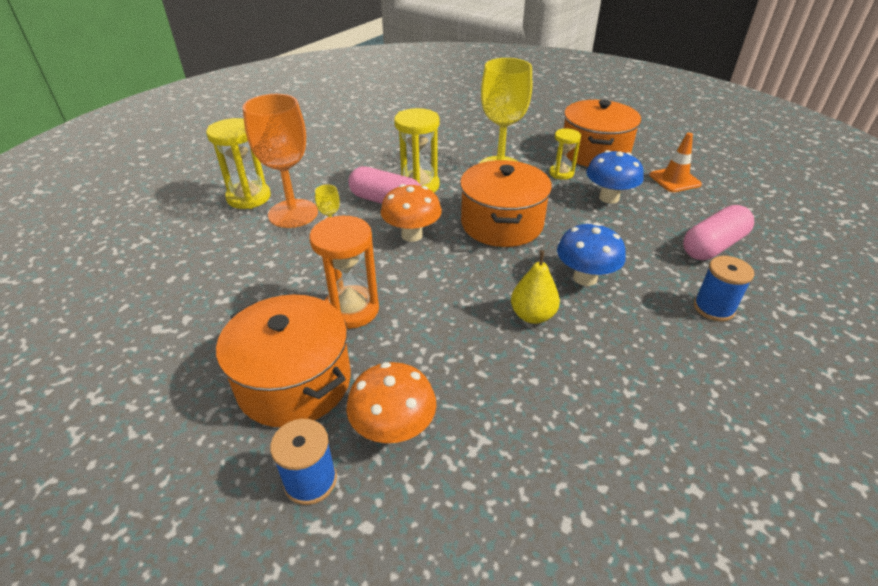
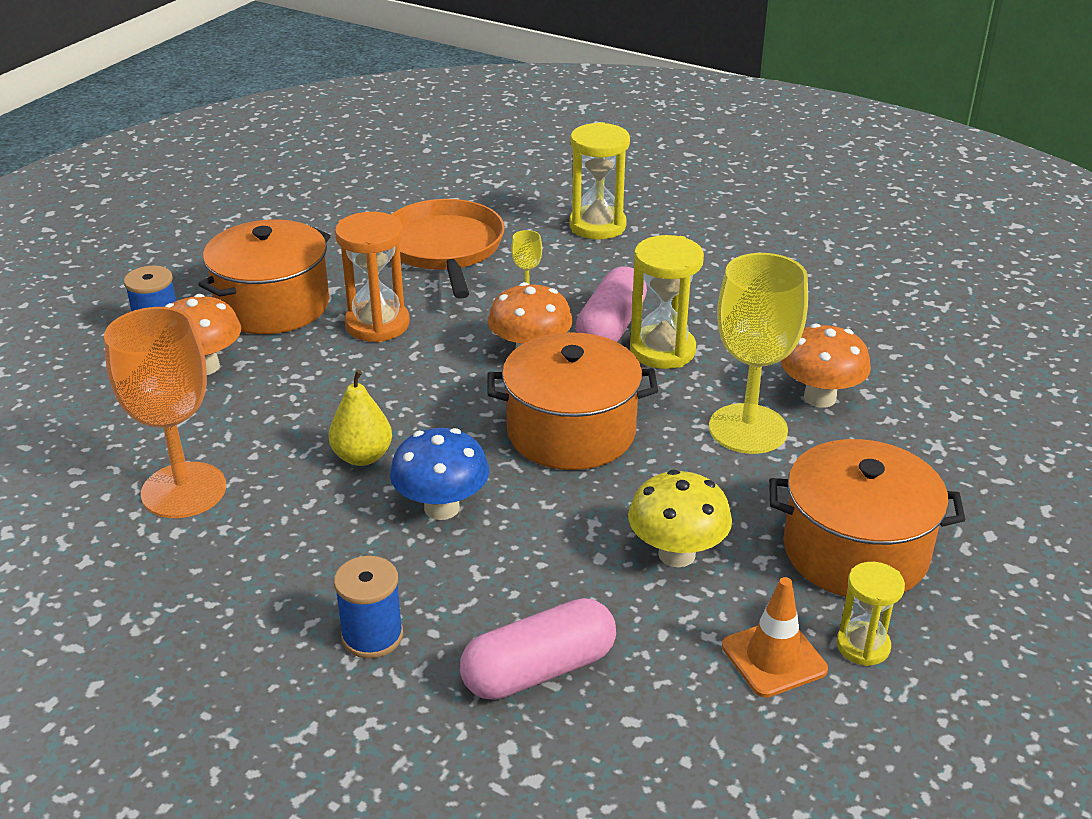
camera: 85 degrees right, 5 degrees down
orange goblet [243,94,318,228] -> orange goblet moved to [104,307,226,518]
yellow hourglass [549,128,581,180] -> yellow hourglass moved to [836,562,905,666]
blue mushroom [586,150,644,204] -> yellow mushroom [628,470,732,567]
pink capsule [683,205,754,260] -> pink capsule turned 75 degrees counterclockwise [460,598,616,700]
none -> orange pan [391,199,505,299]
none -> orange mushroom [781,324,871,408]

